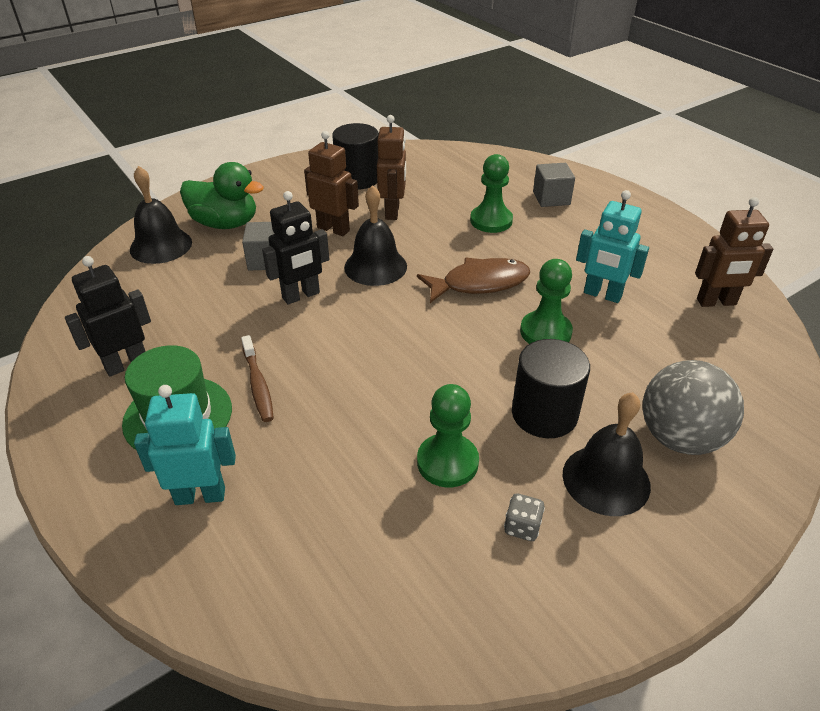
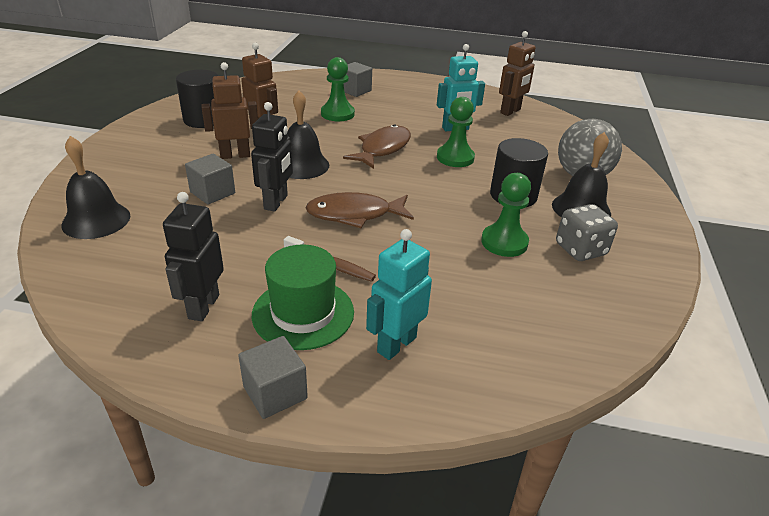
camera: 45 degrees left, 5 degrees down
green duck [180,162,264,229] -> none
grey dice [504,493,545,541] -> grey dice [556,204,618,261], size x1.79
none -> grey cube [238,336,308,419]
none -> brown fish [306,192,414,228]

